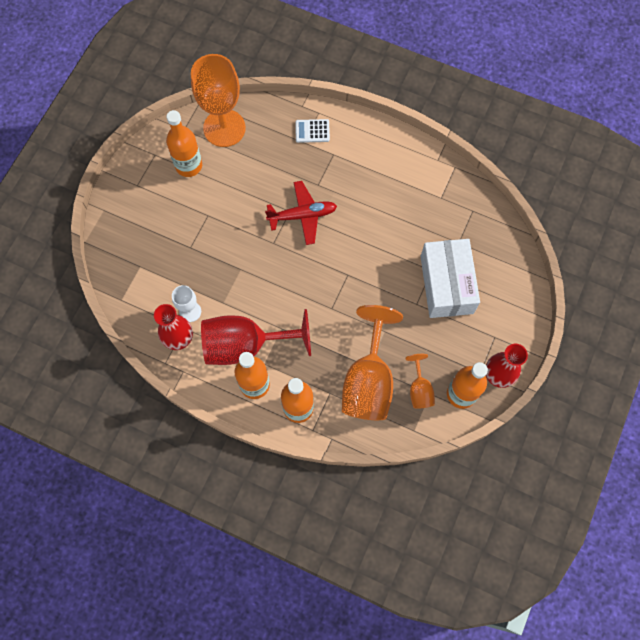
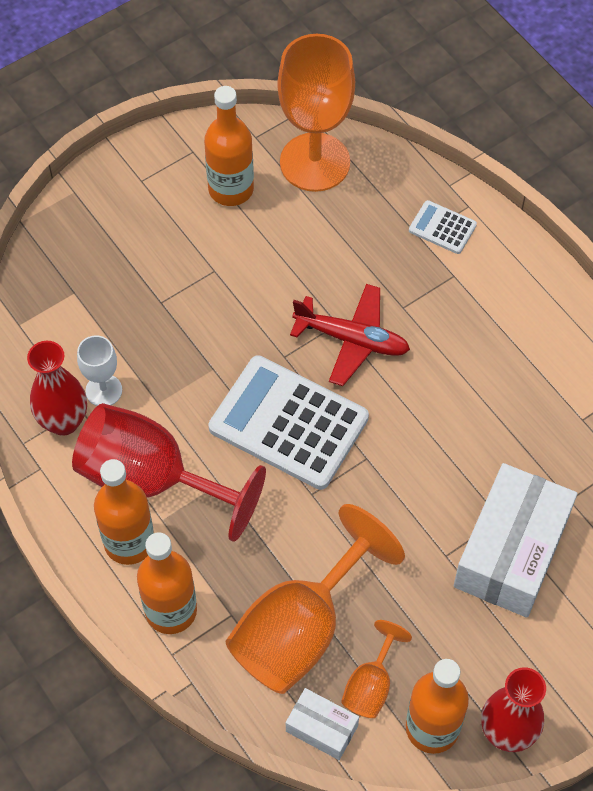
camera: 30 degrees right, 10 degrees down
none -> white calculator [209,355,369,490]
none -> white box [286,688,359,760]

